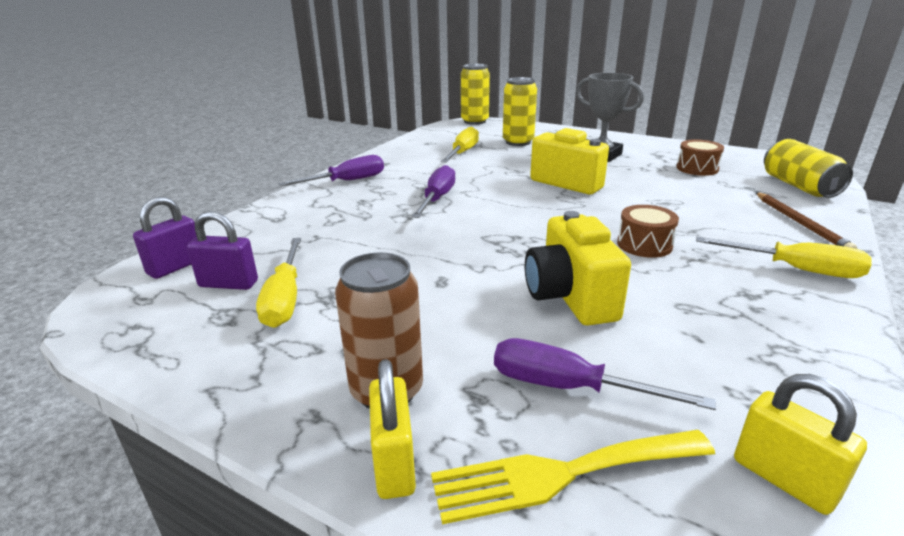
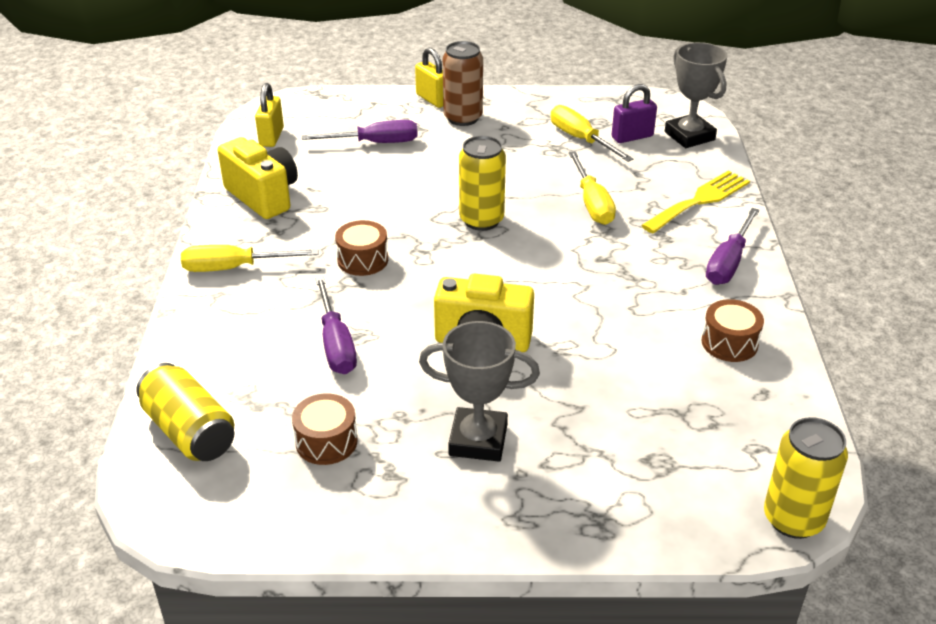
camera: 150 degrees right, 10 degrees up
purple padlock [133,196,196,279] -> grey trophy [665,42,728,148]
purple screwdriver [411,165,455,218] -> purple screwdriver moved to [315,276,357,374]
yellow fork [431,430,715,524] -> yellow fork moved to [641,170,750,233]
yellow screwdriver [441,127,479,163] -> yellow screwdriver moved to [568,151,616,225]
yellow can [503,77,537,146] -> yellow can moved to [459,136,506,231]
yellow camera [525,211,631,326] -> yellow camera moved to [218,137,298,219]
yellow padlock [734,374,867,515] -> yellow padlock turned 75 degrees clockwise [255,83,284,147]
brown pencil [756,192,857,249] -> none
none -> brown drum [702,299,764,362]

